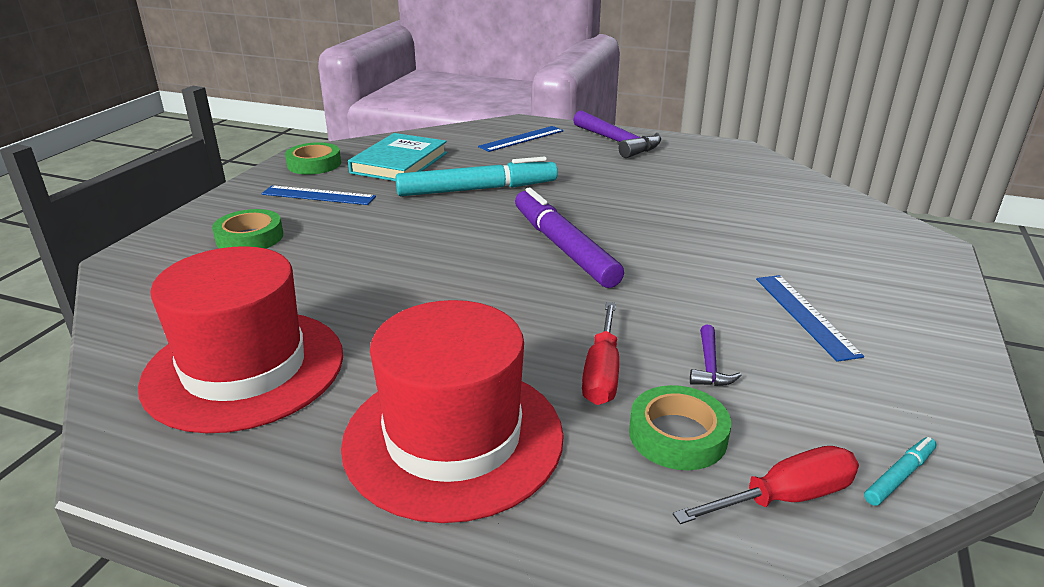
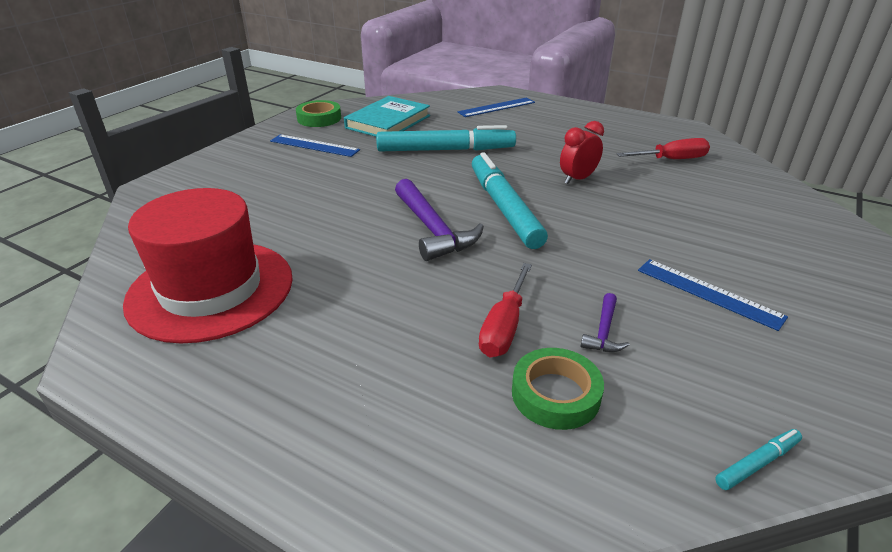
camera: 10 degrees right, 5 degrees up
green tape [212,209,283,249] -> none
red hat [341,300,564,523] -> none
purple marker [515,188,624,288] -> turquoise marker [472,152,548,249]
purple hammer [573,110,661,158] -> purple hammer moved to [395,179,484,261]
red screwdriver [673,446,859,524] -> red screwdriver moved to [617,138,710,159]
blue ruler [756,275,864,362] -> blue ruler turned 45 degrees counterclockwise [638,259,788,331]
none -> red clock [560,121,604,184]

